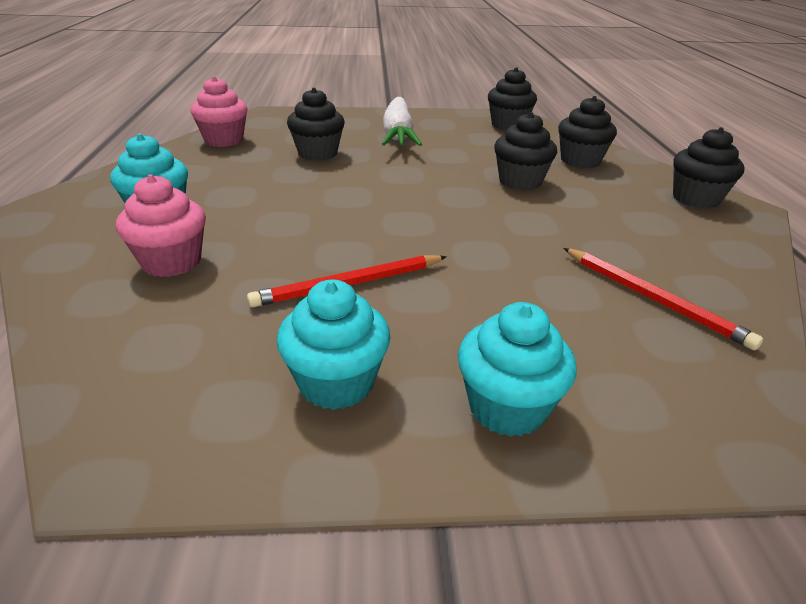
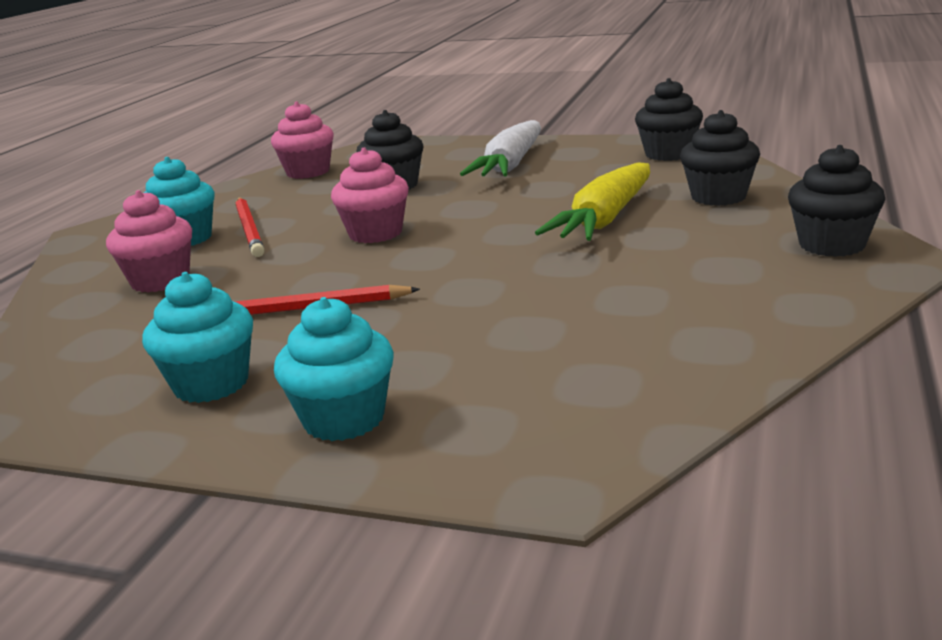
camera: 25 degrees right, 10 degrees down
black cupcake [494,112,557,191] -> yellow carrot [535,162,650,241]
red pencil [563,248,763,350] -> red pencil moved to [236,197,265,257]
none -> pink cupcake [331,148,409,243]

